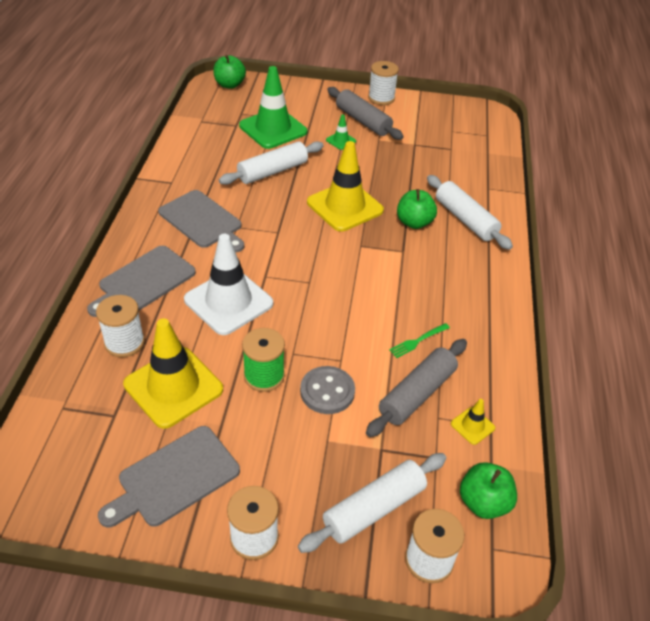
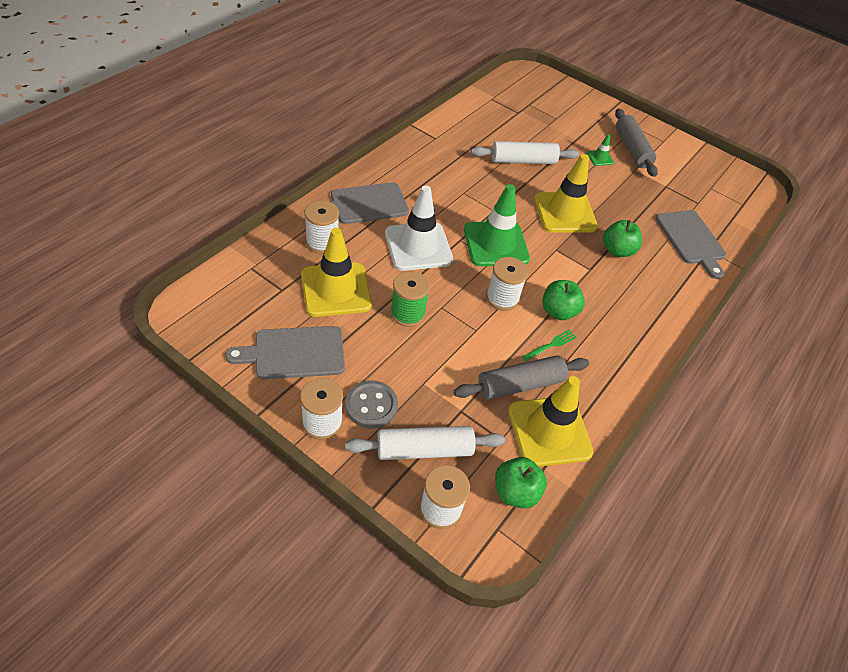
camera: 25 degrees right, 5 degrees up
grey cutting board [158,190,244,252] -> grey cutting board moved to [656,210,726,279]
green apple [213,55,246,89] -> green apple moved to [542,280,585,320]
green traffic cone [239,66,307,149] -> green traffic cone moved to [464,184,530,266]
grey button [300,366,355,414] -> grey button moved to [345,380,398,429]
white spool [368,61,399,105] -> white spool moved to [486,257,528,311]
green fork [389,323,450,358] -> green fork turned 150 degrees clockwise [522,330,577,362]
white rolling pin [427,175,513,250] -> none
yellow traffic cone [451,399,495,445] -> yellow traffic cone [508,376,594,467], size x2.30

